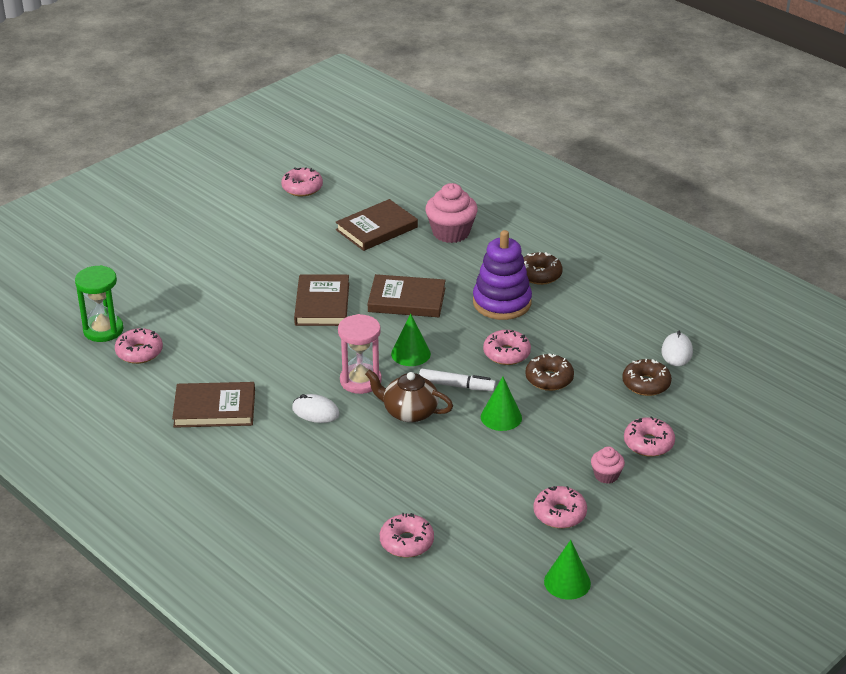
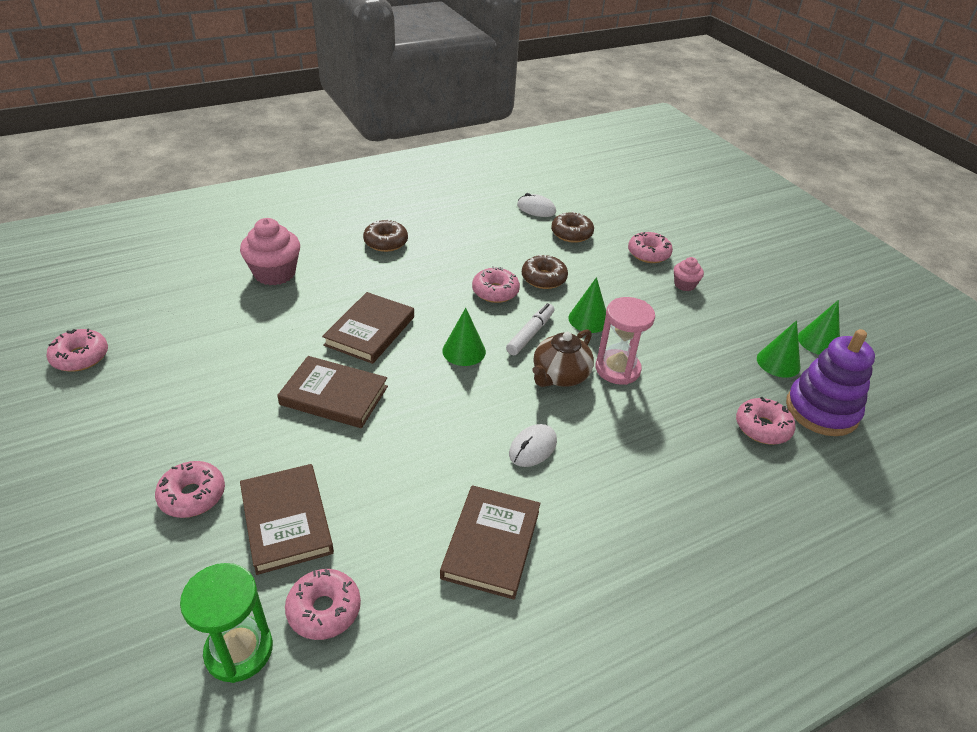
camera: 75 degrees left, 5 degrees up
brown book [336,199,418,251] -> brown book moved to [240,464,334,575]
pink hourglass [338,314,382,394] -> pink hourglass moved to [596,297,655,385]
purple stacking toy [473,230,532,320] -> purple stacking toy moved to [786,329,875,436]
pink donut [534,486,587,528] -> pink donut moved to [155,461,225,518]
none -> green cone [757,320,801,378]

